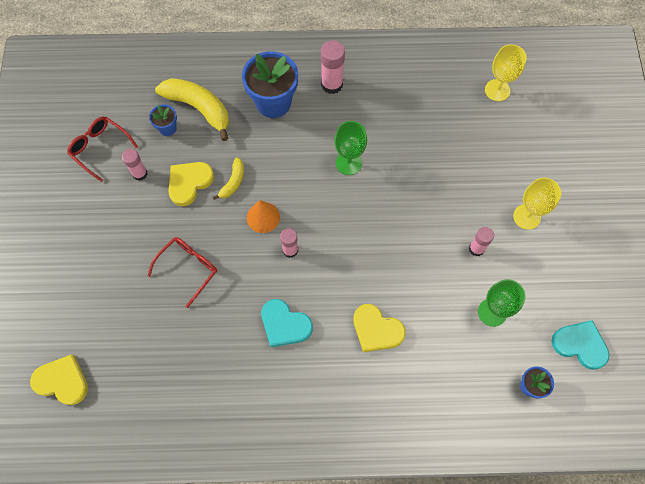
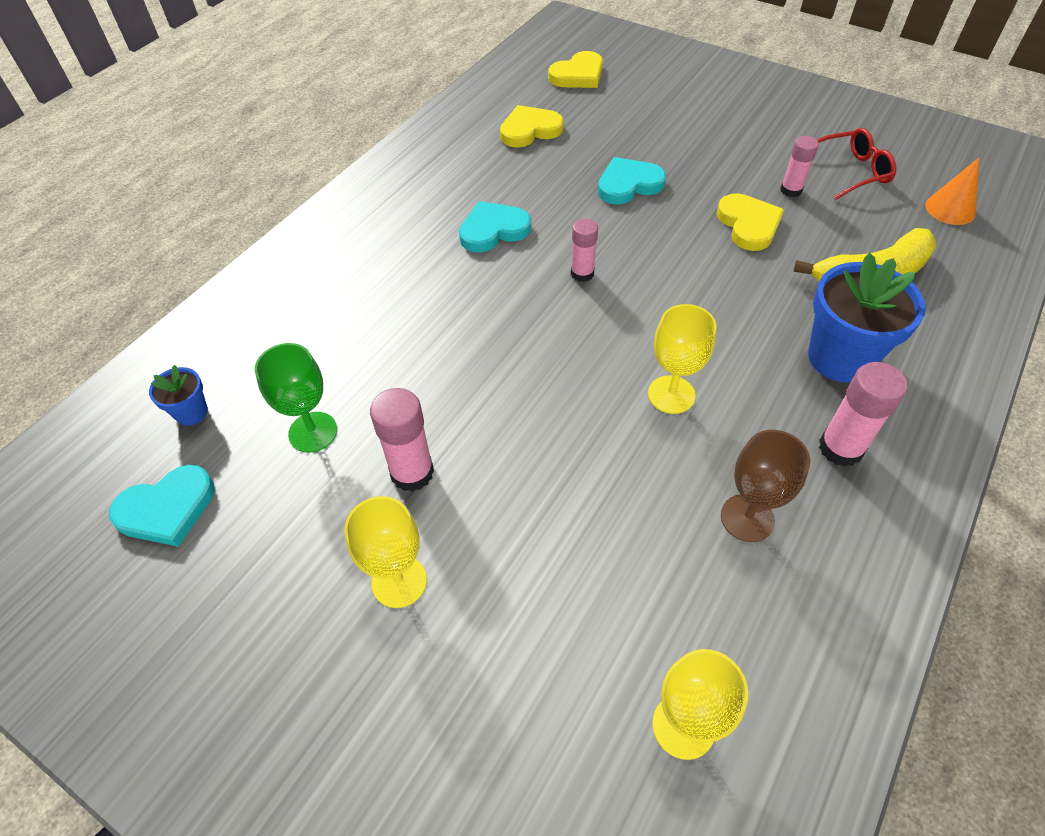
camera: 125 degrees right, 15 degrees down
red glasses [148,237,217,308] -> turquoise heart [598,157,666,205]
blue flower pot [149,104,177,136] -> none
yellow banana [213,158,244,200] -> none
orange cone [247,200,280,233] -> orange cone moved to [925,157,980,225]
green goblet [334,121,367,175] -> yellow goblet [648,304,717,414]
yellow heart [353,304,406,352] -> yellow heart moved to [500,105,564,148]
pink glue stick [469,227,494,256] -> pink glue stick [370,388,434,492], size x1.53
none -> brown goblet [721,430,810,542]

